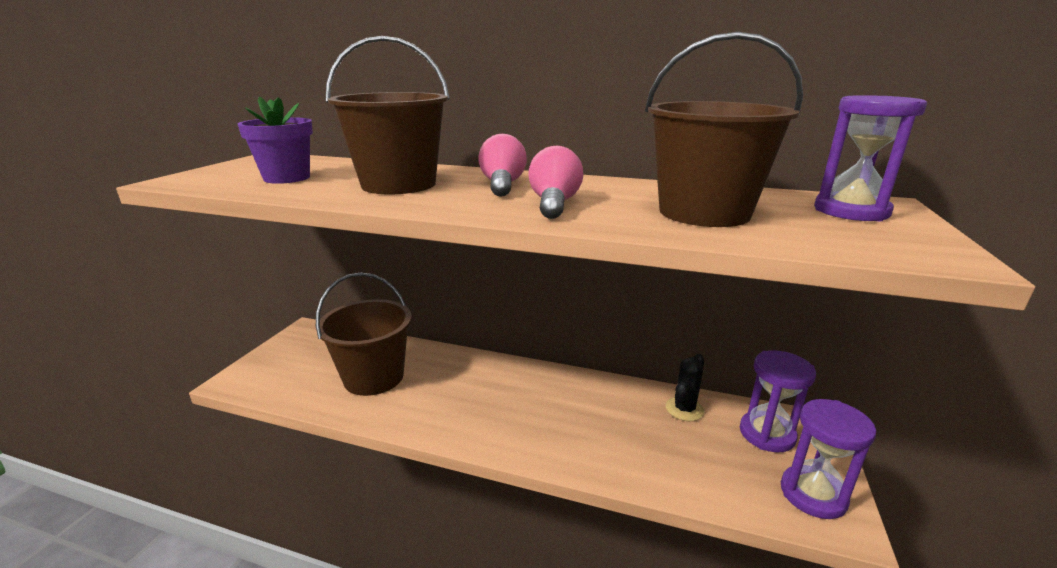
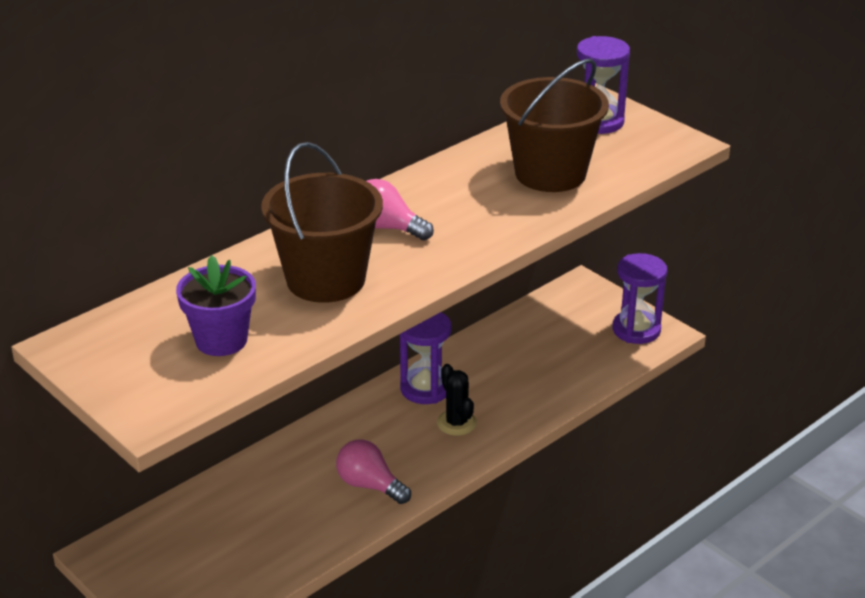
camera: 60 degrees left, 10 degrees up
brown bucket [316,273,412,396] -> none
pink light bulb [528,146,583,219] -> pink light bulb moved to [336,440,411,504]
black cactus [666,354,704,421] -> black cactus moved to [437,364,477,436]
purple hourglass [740,350,816,452] -> purple hourglass moved to [400,312,452,404]

